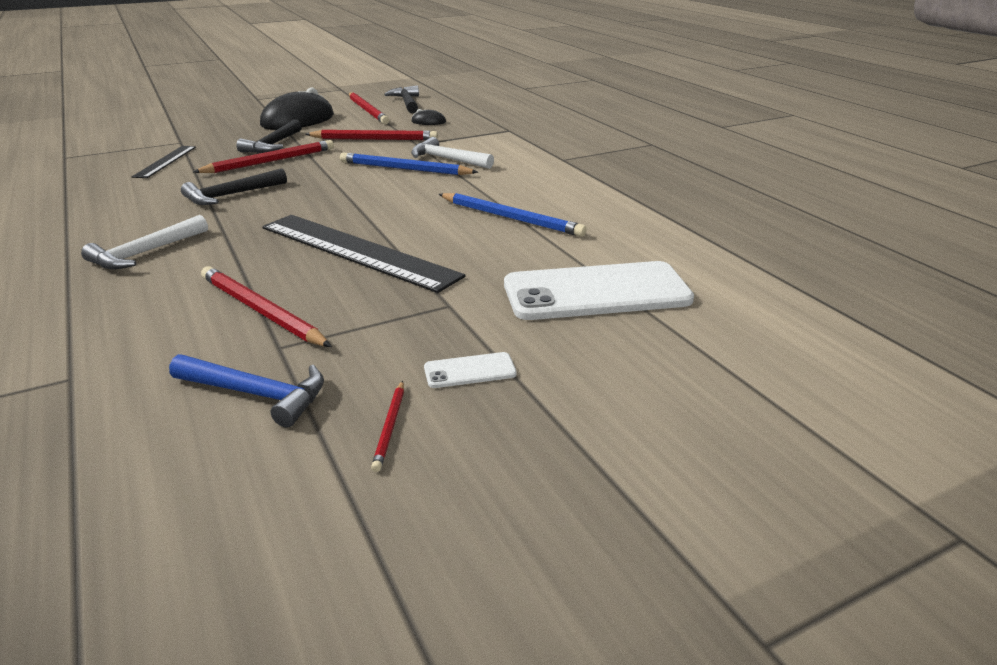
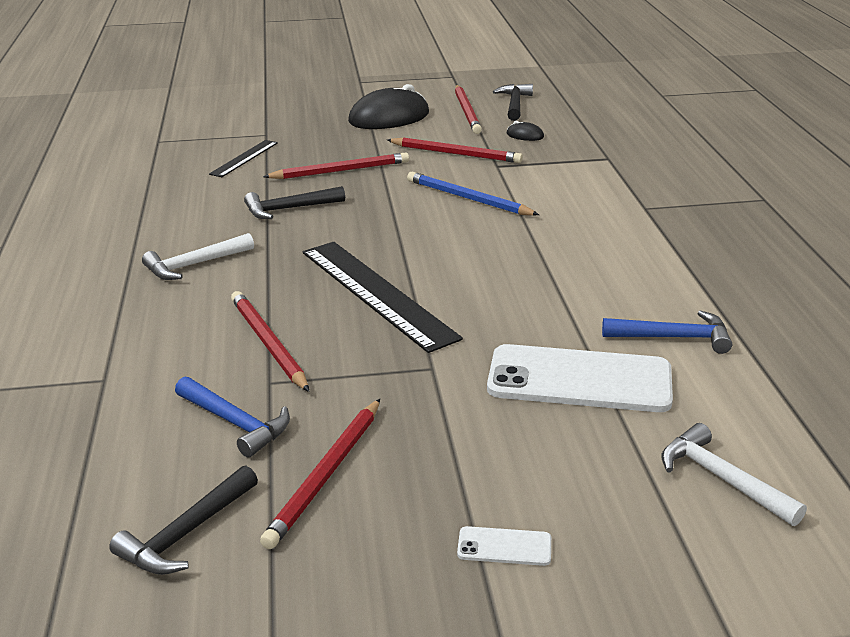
camera: 20 degrees right, 0 degrees up
black hammer [236,120,302,153] -> black hammer moved to [109,465,258,575]
red pencil [371,381,404,472] -> red pencil [260,399,380,549], size x2.01
white hammer [411,137,494,169] -> white hammer moved to [661,423,807,526]
white phone [424,352,517,388] -> white phone moved to [457,526,551,566]
blue pencil [439,193,587,237] -> none
none -> blue hammer [602,310,732,354]

